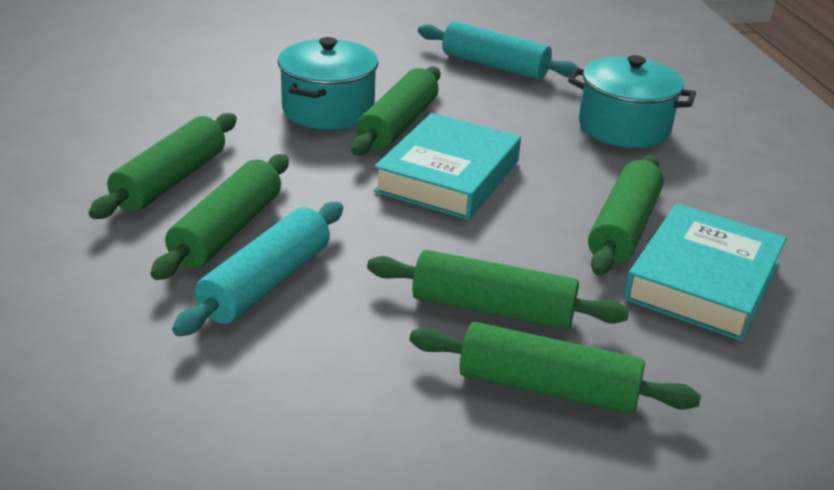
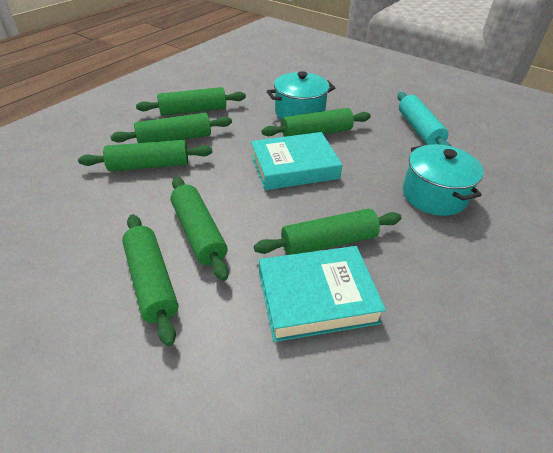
camera: 50 degrees right, 10 degrees up
turquoise rolling pin [172,202,343,336] -> green rolling pin [78,140,213,171]

